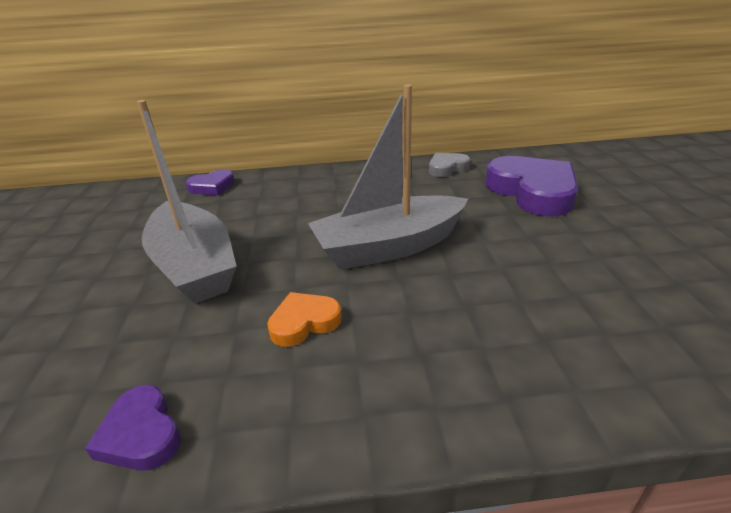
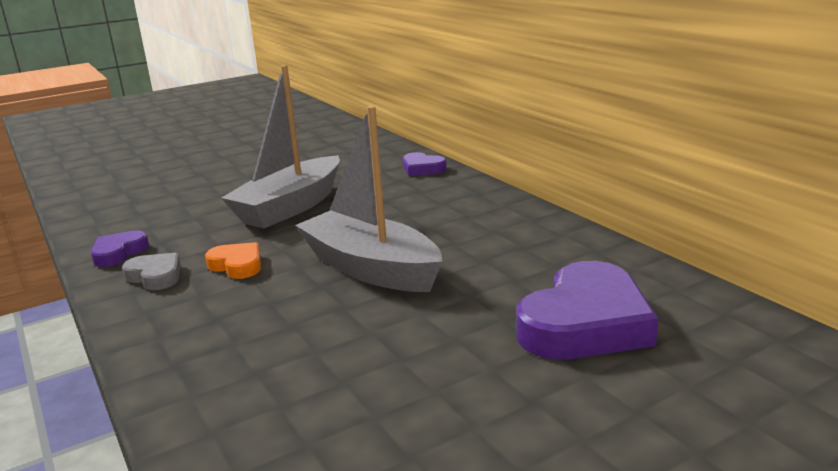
camera: 65 degrees right, 10 degrees down
grey heart [429,153,471,177] -> grey heart moved to [122,253,181,290]

